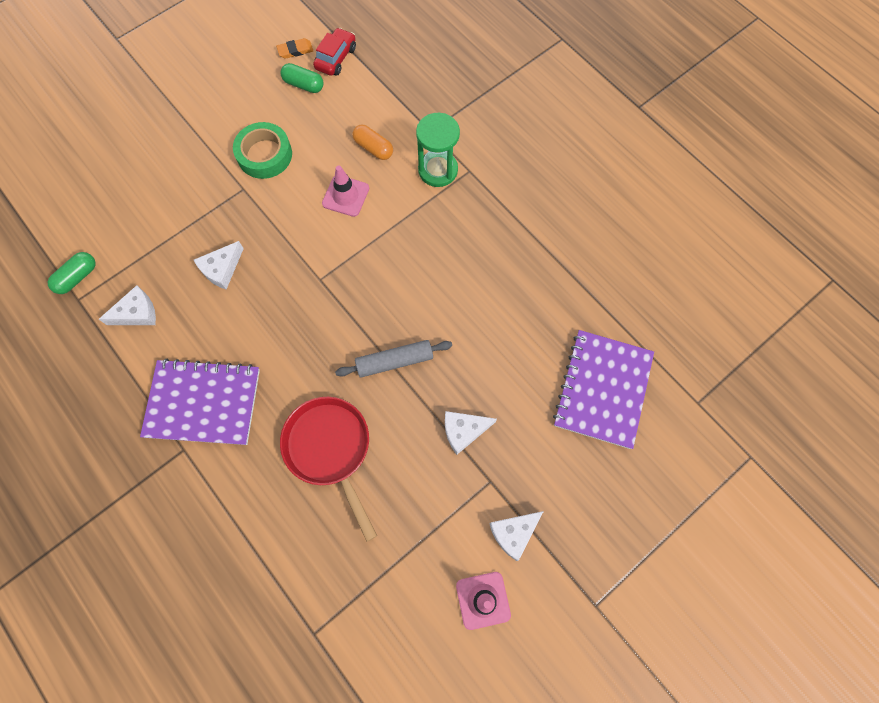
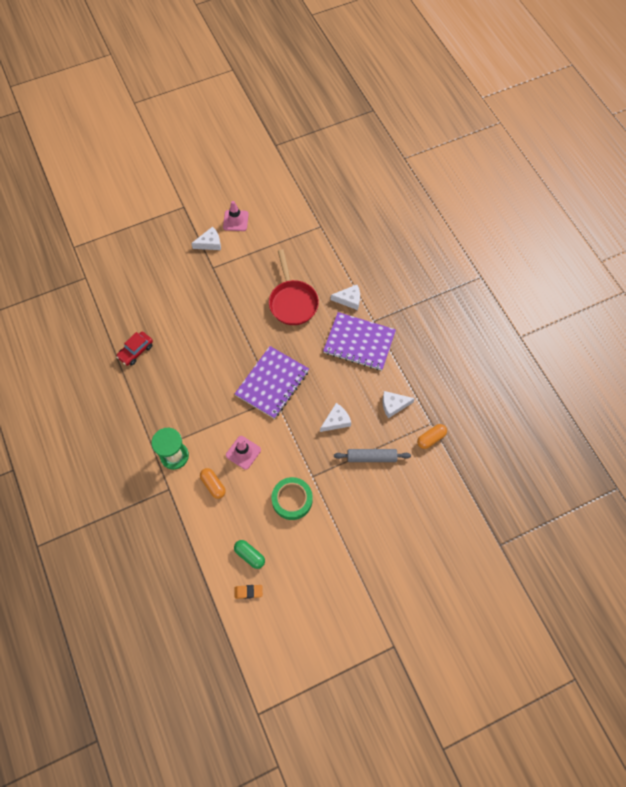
camera: 165 degrees left, 5 degrees down
green capsule [48,252,96,294] -> orange capsule [417,424,447,449]
red car [313,28,356,76] -> red car moved to [116,332,153,366]
grey rolling pin [335,340,452,377] -> grey rolling pin moved to [334,449,411,462]
white cheese [445,411,497,455] -> white cheese moved to [331,285,360,310]
purple notebook [553,330,654,449] -> purple notebook moved to [235,346,309,419]

